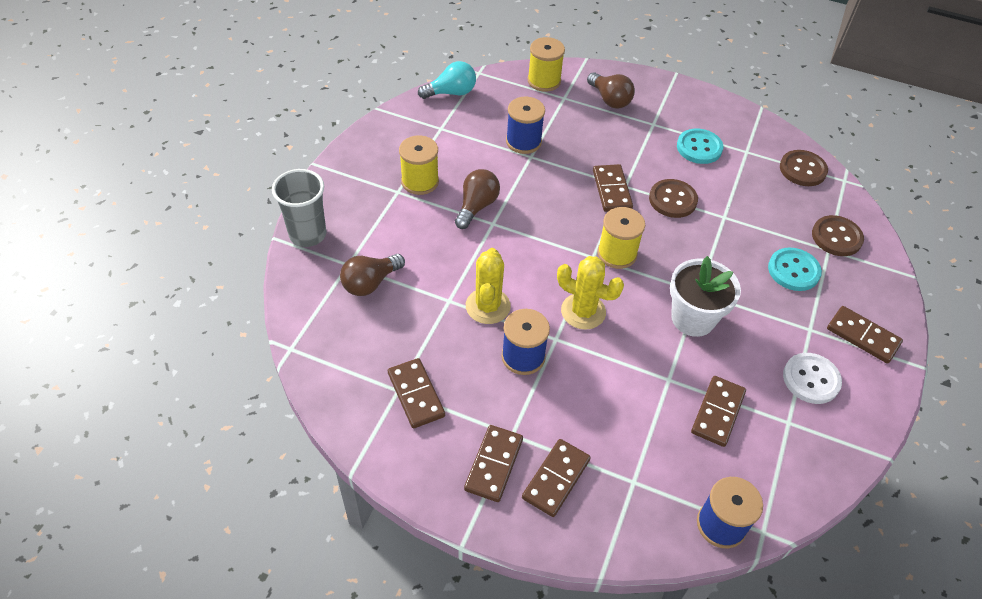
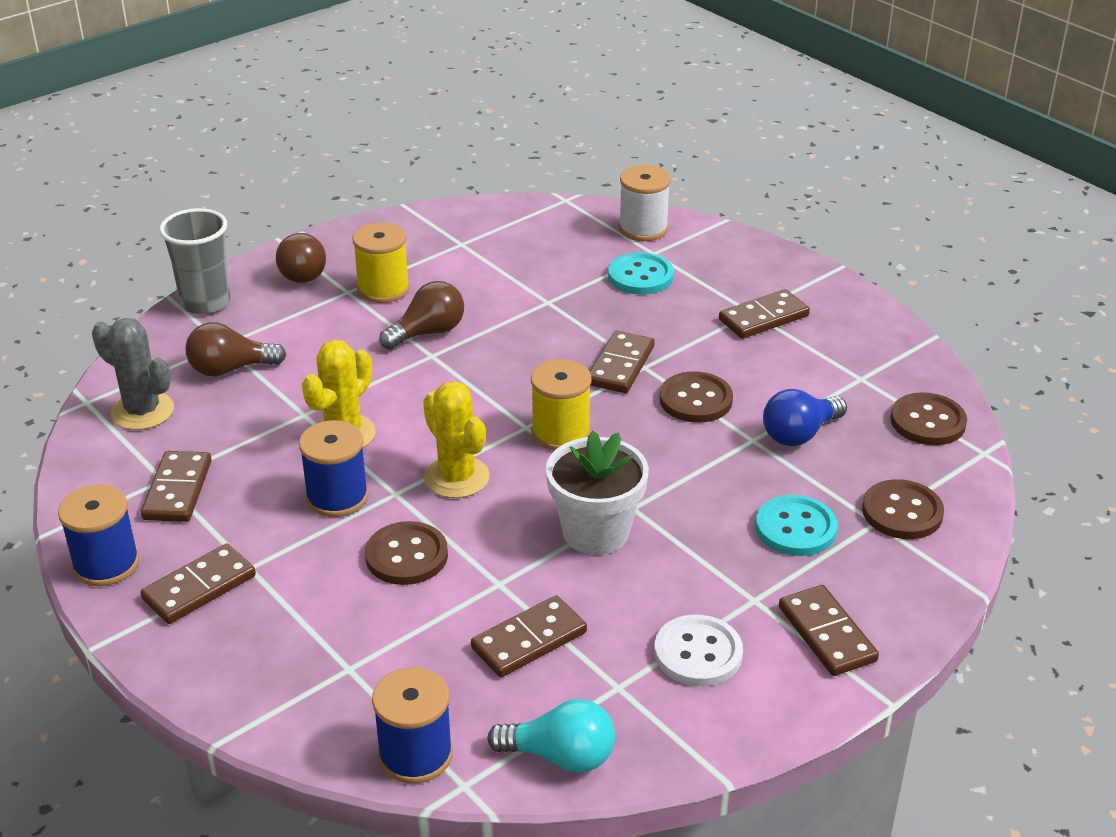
camera: 30 degrees right, 15 degrees down
turquoise light bulb [418,61,476,99] -> turquoise light bulb moved to [487,699,615,773]
blue spool [506,97,545,154] -> blue spool moved to [58,484,140,586]
brown domino [522,439,591,517] -> brown domino moved to [719,289,810,339]
yellow spool [527,37,565,92] -> white spool [619,165,671,241]
brown light bulb [587,72,635,108] -> brown light bulb moved to [276,232,326,283]
turquoise button [677,129,723,164] -> turquoise button moved to [608,252,674,294]
none -> grey cactus [92,318,174,430]
none -> brown button [365,521,448,585]
none -> blue light bulb [763,389,847,446]

